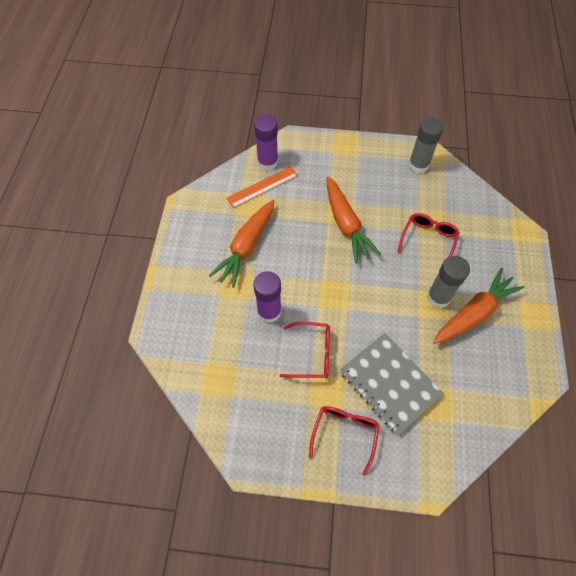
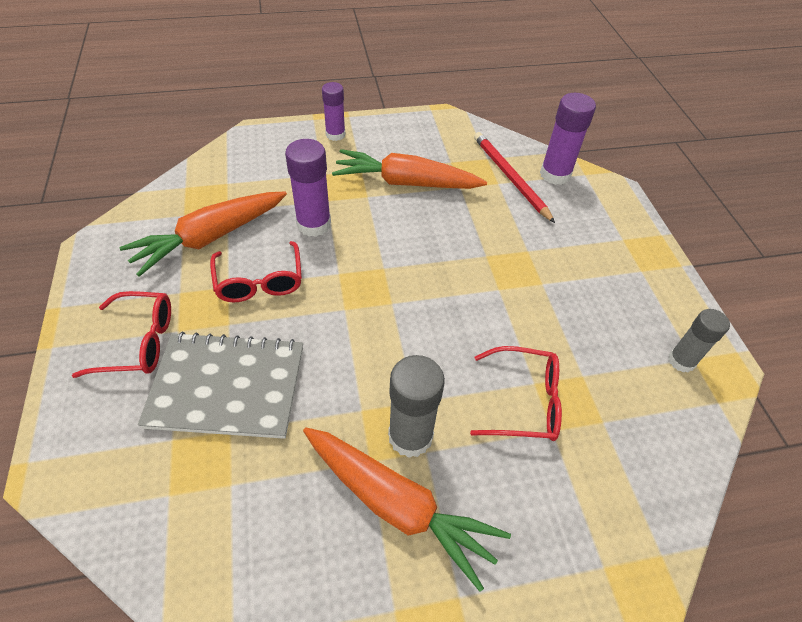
camera: 70 degrees right, 10 degrees down
orange ruler [226,166,298,208] -> red pencil [474,132,555,223]
orange carrot [327,177,381,264] -> orange carrot moved to [120,191,287,277]
grey notebook [340,333,444,435] -> grey notebook turned 60 degrees clockwise [138,332,303,439]
grey glue stick [408,117,444,173] -> grey glue stick [668,309,730,373], size x0.67
none -> purple glue stick [322,82,345,141]

